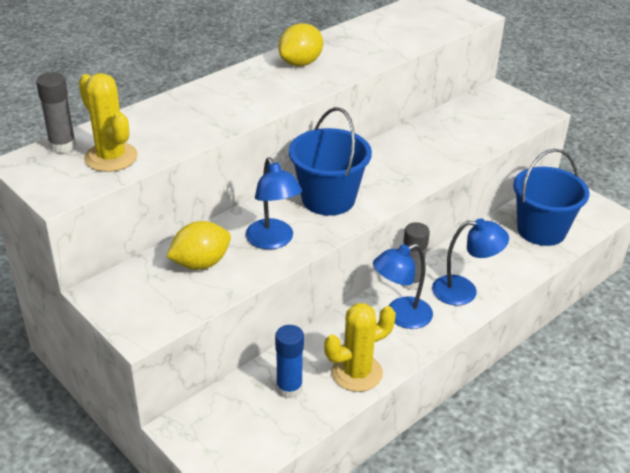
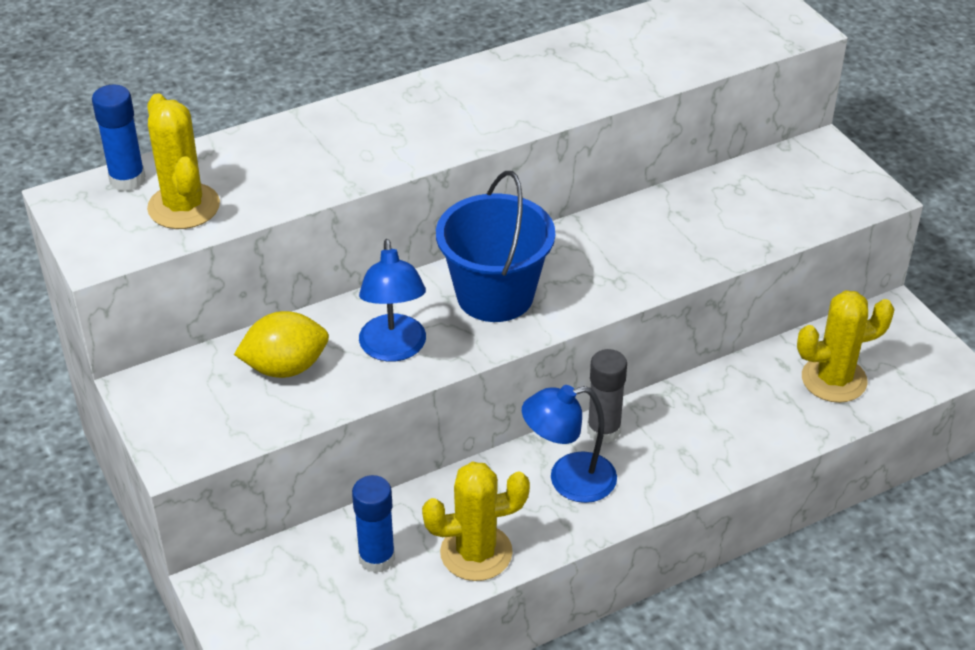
camera: 15 degrees right, 5 degrees up
grey glue stick [36,72,76,153] -> blue glue stick [92,85,145,191]
yellow lemon [279,23,323,66] -> none
blue lamp [432,218,509,305] -> none
blue bucket [513,149,590,246] -> yellow cactus [797,290,895,403]

